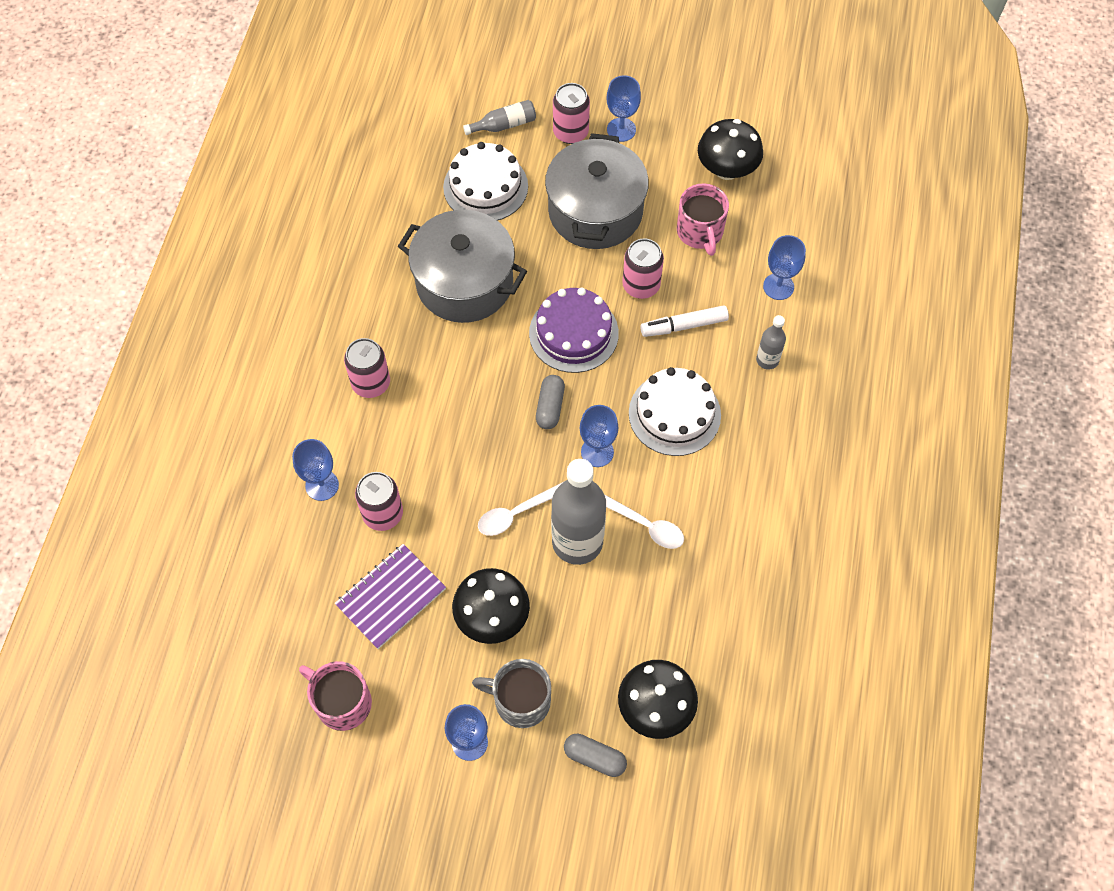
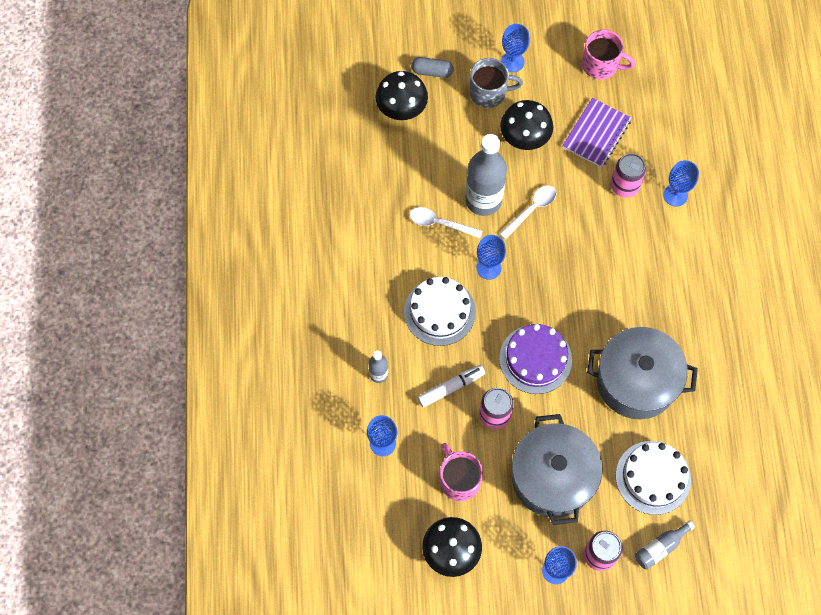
camera: 165 degrees right, 5 degrees up
pink can [344,338,390,398] -> none
grey capsule [536,375,565,429] -> none

